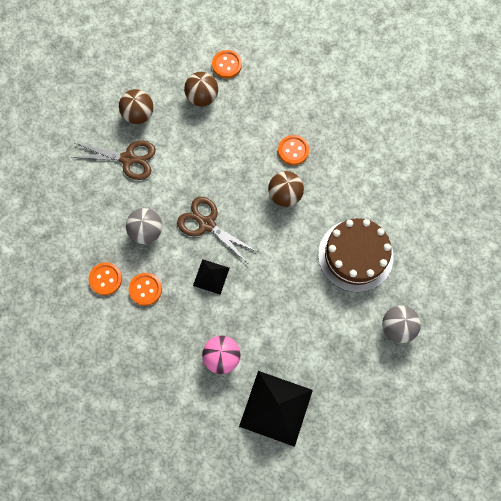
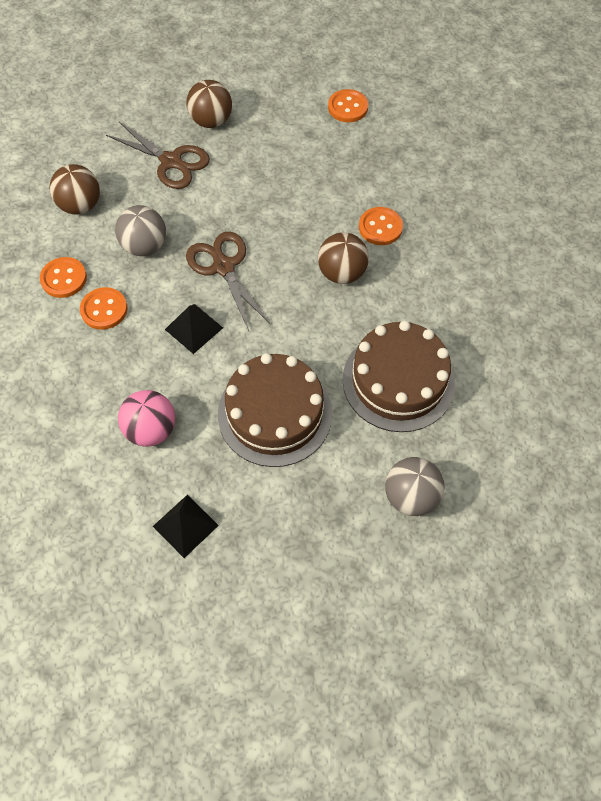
camera: 25 degrees right, 10 degrees down
brown ball [184,72,218,106] -> brown ball moved to [50,164,100,215]
black pyramid [239,371,313,447] -> black pyramid [153,495,219,558], size x0.53
none -> brown cake [218,353,332,467]

